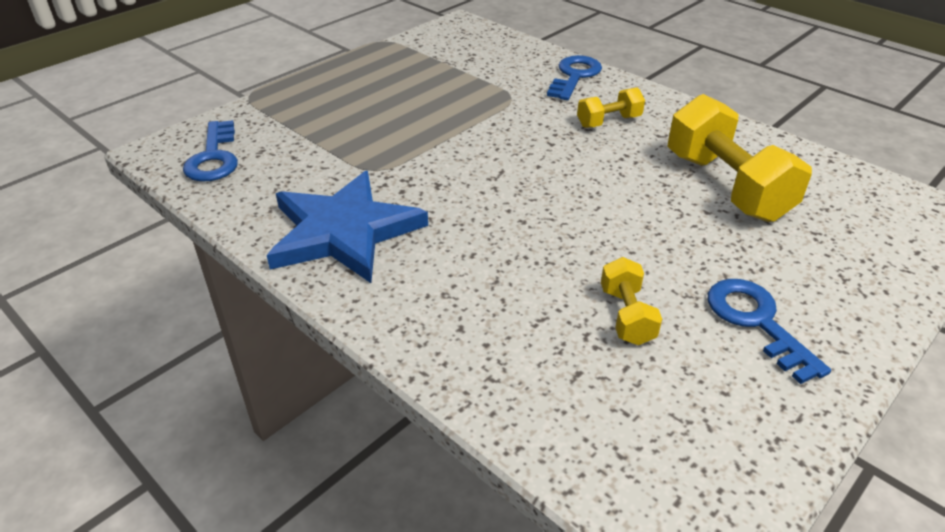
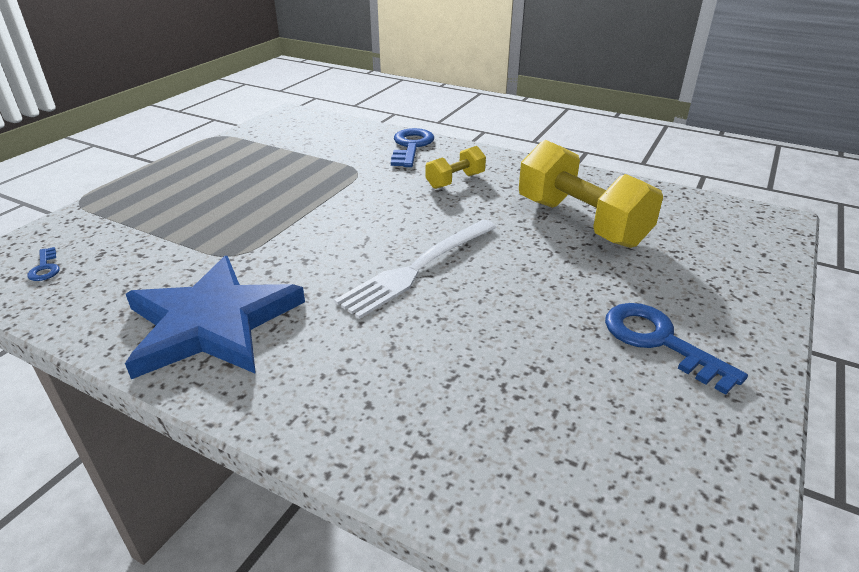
camera: 15 degrees left, 5 degrees down
blue key [183,120,238,181] -> blue key [27,247,60,281], size x0.49
yellow dumbbell [601,257,662,345] -> none
none -> white fork [334,220,497,319]

